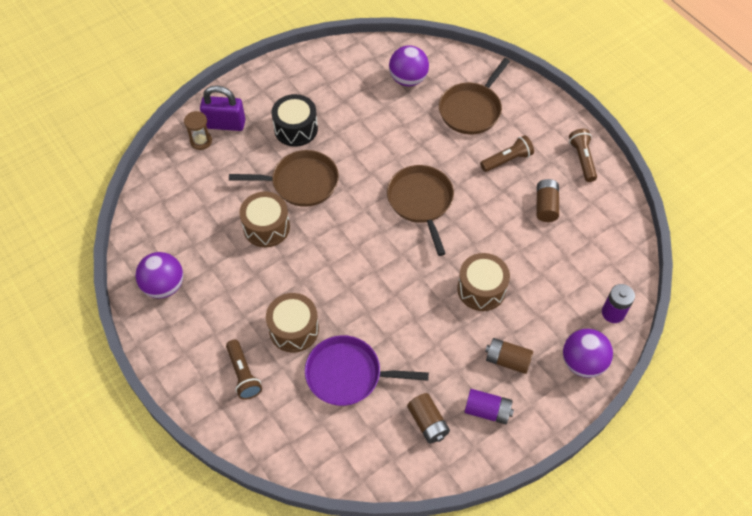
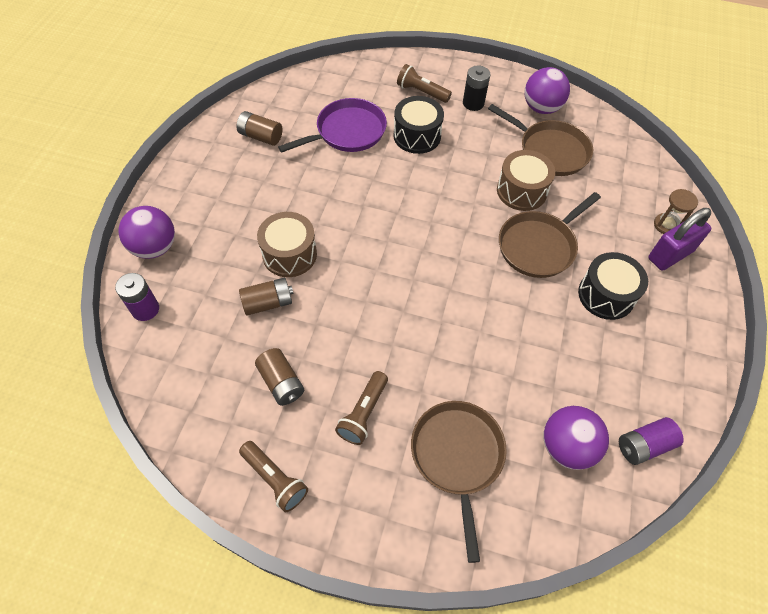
camera: 140 degrees right, 0 degrees up
brown drum [266,293,319,353] -> black drum [394,96,444,154]
brown pan [387,165,454,256] -> brown pan moved to [488,104,593,176]
purple battery [465,389,514,424] -> purple battery moved to [619,417,684,465]
brown battery [485,338,533,374] -> brown battery moved to [239,278,293,315]
none -> black battery [463,65,490,111]

